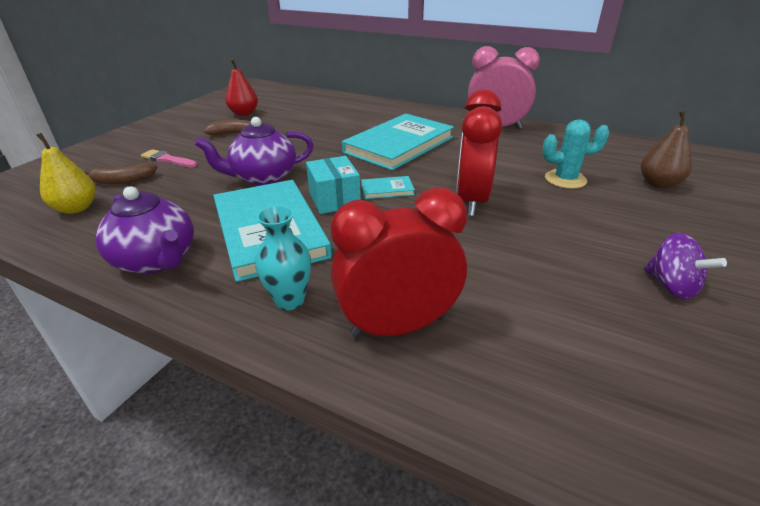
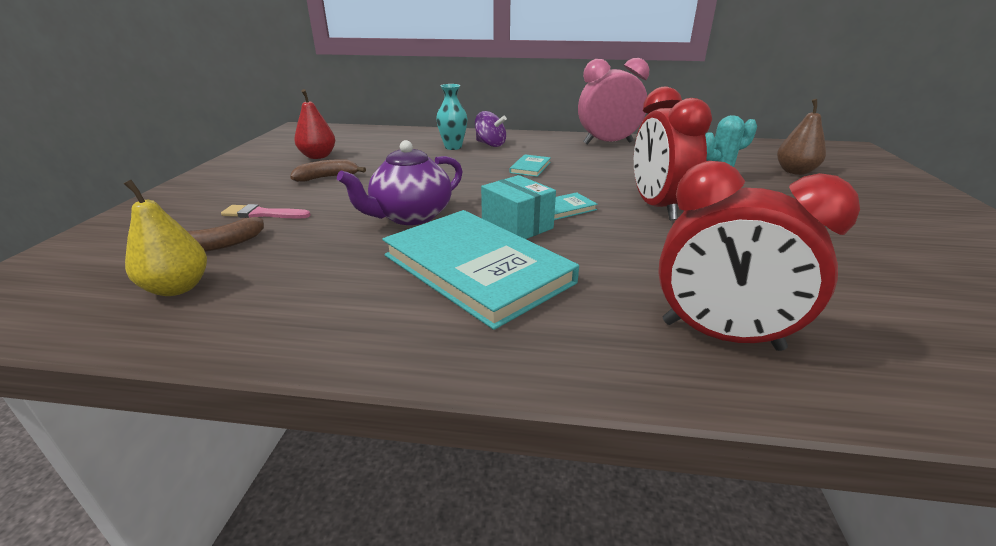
camera: 20 degrees left, 5 degrees down
purple teapot [95,186,194,274] -> none
turquoise vase [255,206,311,310] -> turquoise vase moved to [436,84,468,150]
red clock [331,188,467,339] -> red clock turned 120 degrees counterclockwise [658,161,860,351]
turquoise book [342,114,454,171] -> turquoise book [510,154,551,177], size x0.41
purple spinning top [644,233,727,299] -> purple spinning top moved to [475,111,507,147]

